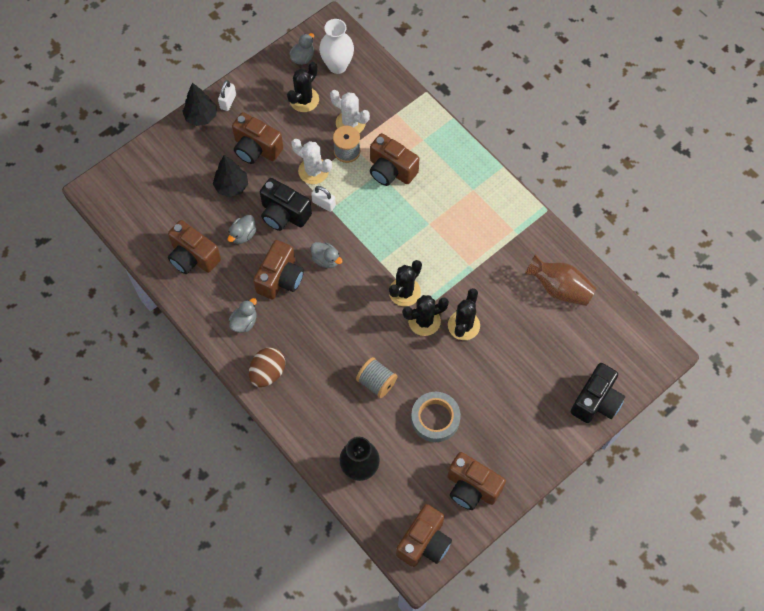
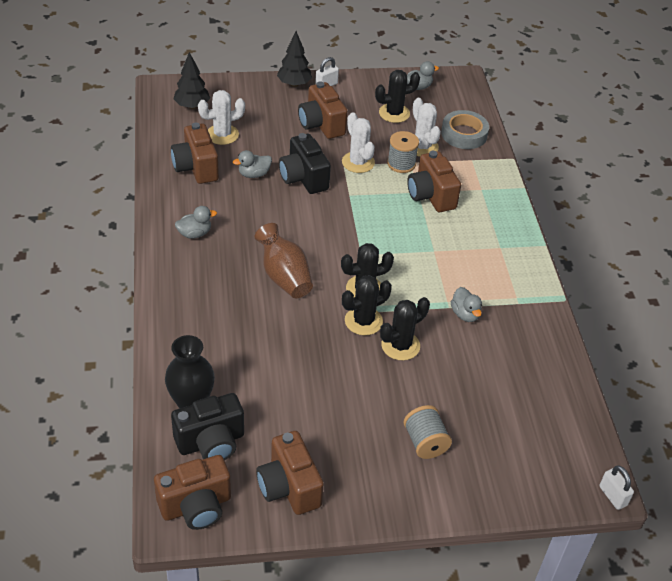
camera: 30 degrees right, 20 degrees down
black tree [213,155,248,197] -> black tree moved to [174,52,210,109]
brown egg [249,347,285,387] -> none
brown camera [253,240,304,300] -> none
white padlock [311,186,336,212] -> white padlock moved to [599,465,634,510]
grey duck [311,242,343,268] -> grey duck moved to [451,287,482,322]
white vase [319,19,354,74] -> none
grey spool [356,357,397,398] -> grey spool moved to [404,405,452,459]
black cactus [403,295,449,336] -> black cactus turned 45 degrees counterclockwise [342,275,392,335]
grey tape [411,392,461,442] -> grey tape moved to [441,110,489,149]
brown vase [525,254,596,306] -> brown vase moved to [254,223,313,298]
black camera [571,363,625,423] -> black camera moved to [171,393,244,460]
none -> white cactus [198,90,245,145]

